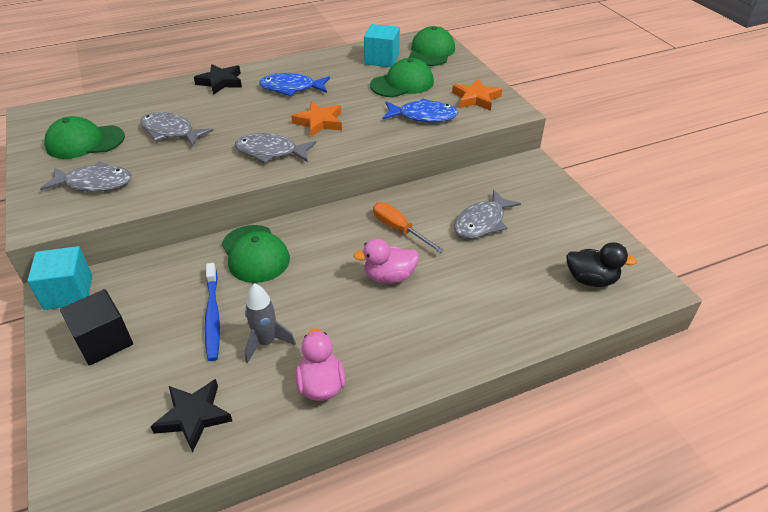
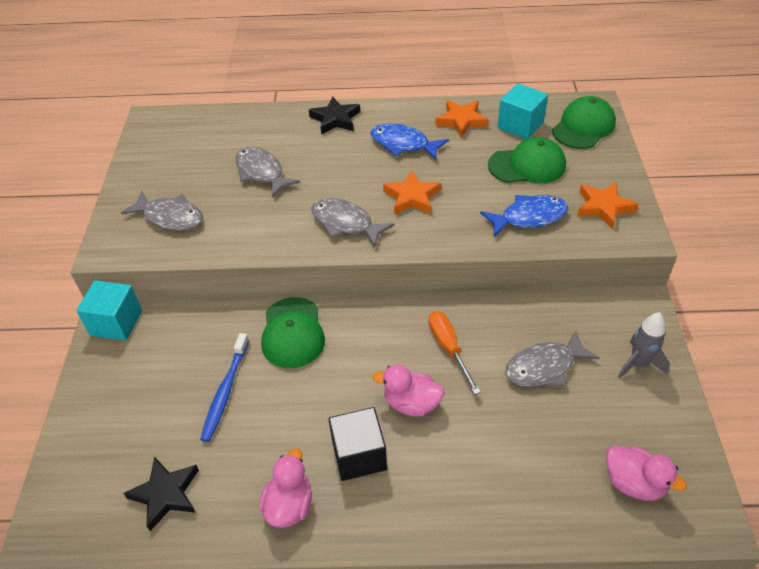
camera: 25 degrees right, 5 degrees up
green cap [44,116,125,159] -> none
black cube [60,289,133,366] -> black cube moved to [329,407,387,481]
grey rocket [245,283,296,363] -> grey rocket moved to [618,312,670,378]
blue fish [383,98,458,122] -> blue fish turned 45 degrees counterclockwise [480,195,568,237]
black duck [566,242,637,287] -> pink duck [606,446,687,501]
none -> orange star [435,100,489,138]

